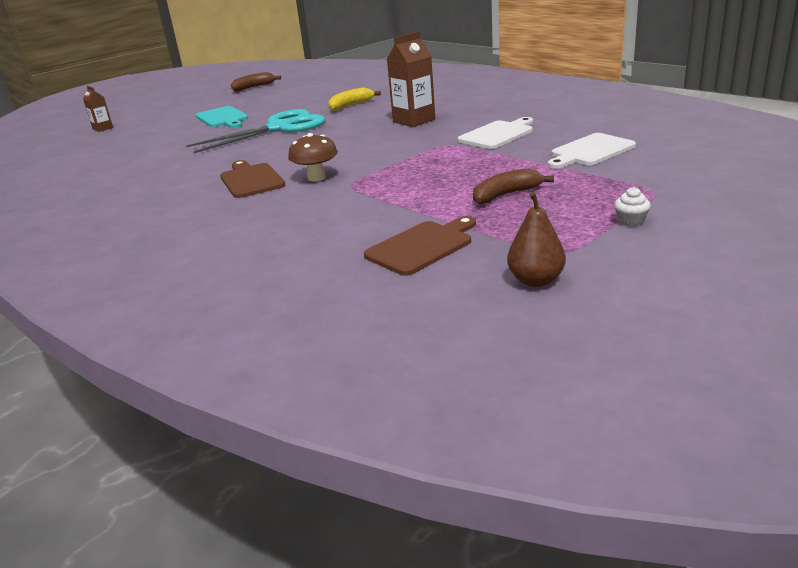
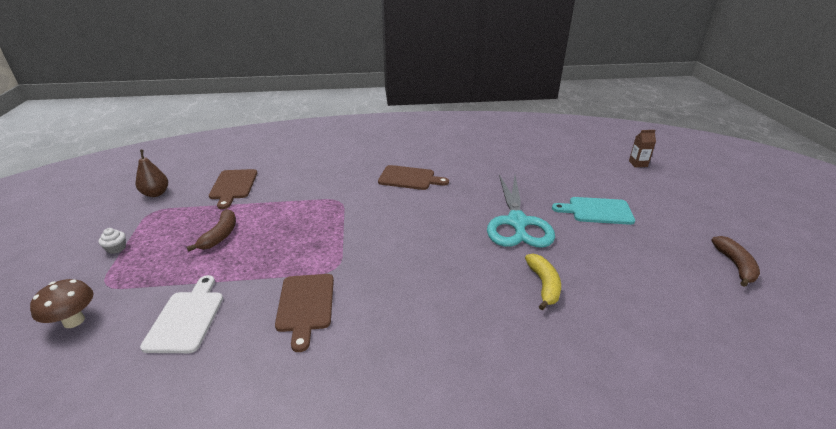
camera: 125 degrees right, 5 degrees up
brown mushroom [288,133,338,182] -> brown mushroom moved to [30,279,93,328]
brown carton [387,31,435,127] -> none
white cutting board [458,117,533,149] -> brown cutting board [275,274,334,352]

